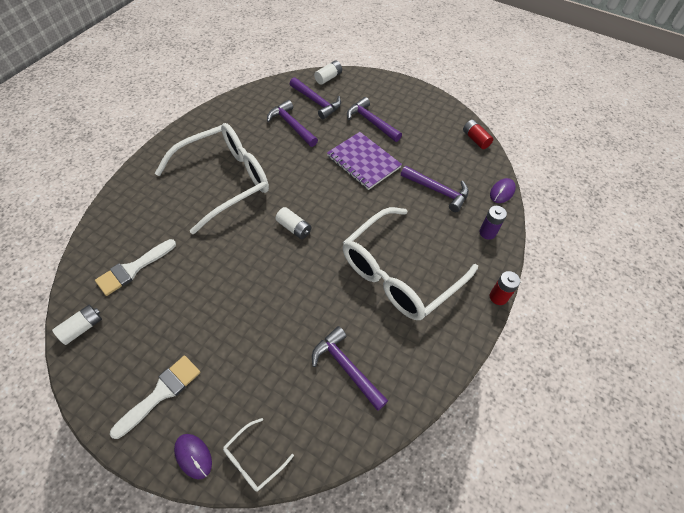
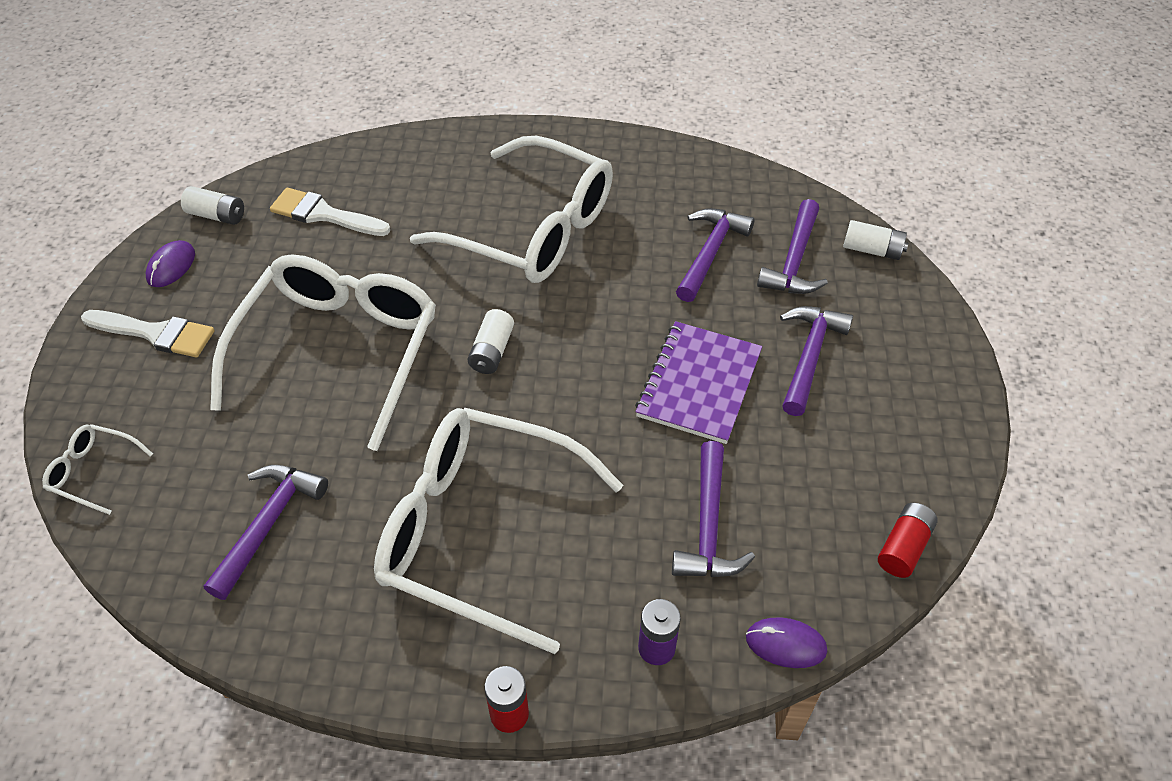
camera: 65 degrees right, 5 degrees down
purple mouse [174,434,212,479] -> purple mouse moved to [146,240,195,287]
none -> white glasses [210,254,436,451]

